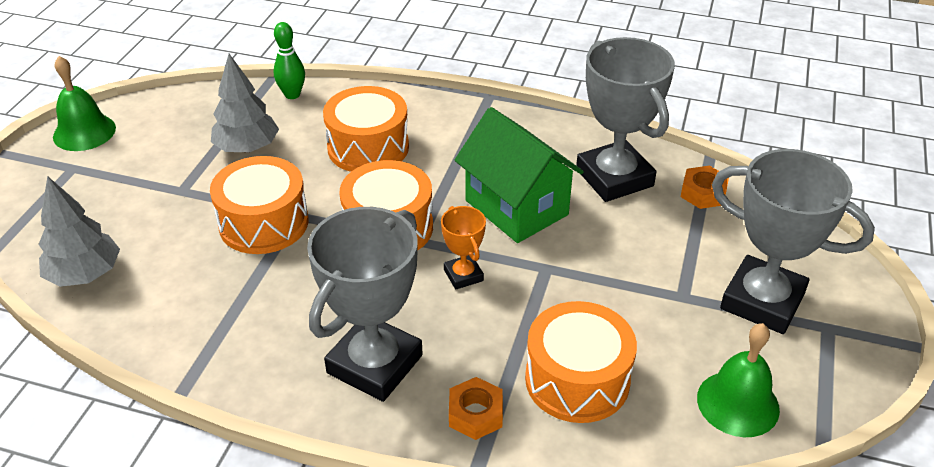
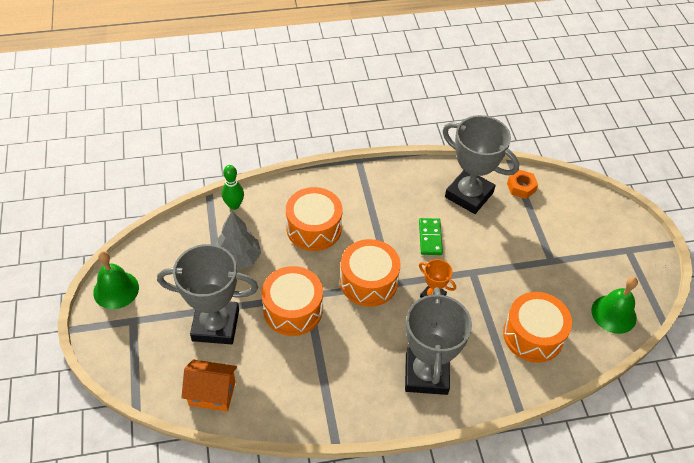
camera: 30 degrees left, 10 degrees up
grey tree [38,176,120,287] -> orange house [181,359,237,412]
orange nut [449,377,503,440] -> none
green house [455,107,584,243] -> green domino [419,218,443,255]
grey trophy [712,149,875,334] -> grey trophy moved to [157,244,258,345]

